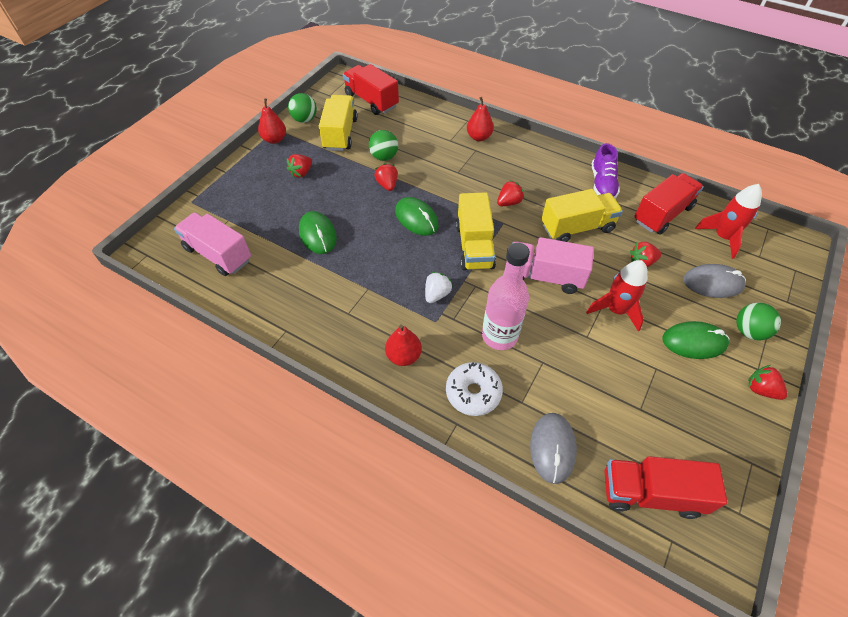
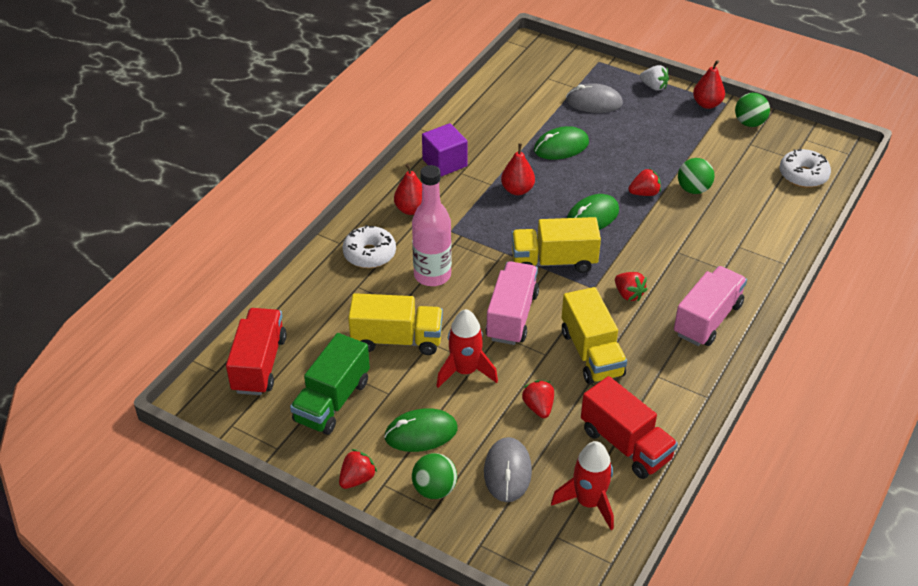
camera: 90 degrees right, 10 degrees down
pink truck [174,212,251,276] -> pink truck moved to [674,266,747,346]
red strawberry [287,154,312,178] -> none
yellow truck [319,95,357,151] -> yellow truck moved to [348,293,443,355]
red truck [343,64,399,115] -> white donut [779,149,831,188]
white strawberry [425,272,453,303] -> white strawberry moved to [640,65,669,91]
red pear [467,97,494,141] -> red pear moved to [501,143,535,195]
grey mouse [530,413,577,484] -> grey mouse moved to [566,83,623,113]
purple shoe [592,143,620,198] -> none
green mouse [662,321,729,359] -> green mouse turned 75 degrees clockwise [384,408,458,452]
none -> green truck [290,333,370,435]
none -> purple cube [422,123,468,177]

